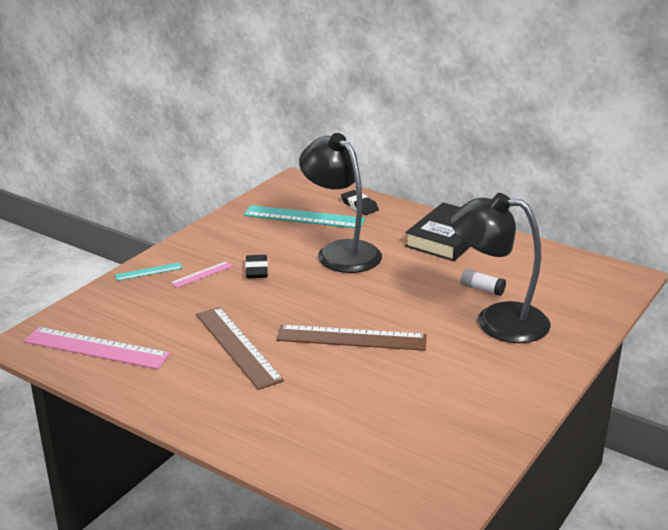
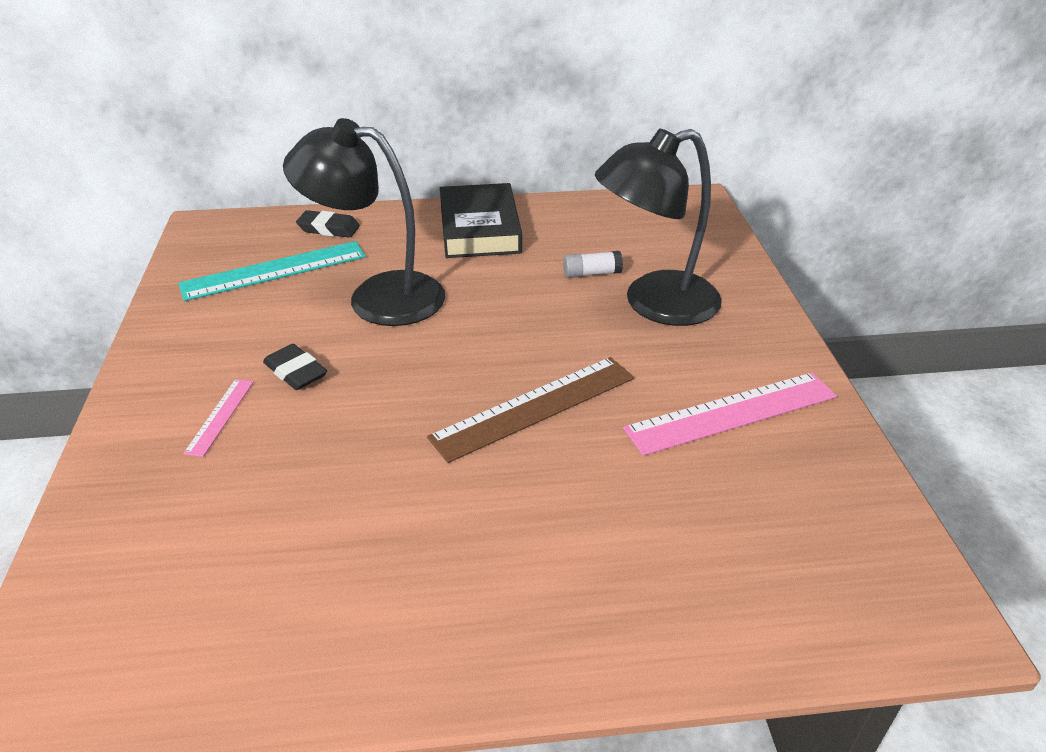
camera: 40 degrees left, 10 degrees up
pink ruler [24,327,171,369] -> pink ruler moved to [623,372,837,456]
turquoise ruler [115,262,183,281] -> none
brown ruler [196,307,284,390] -> none

